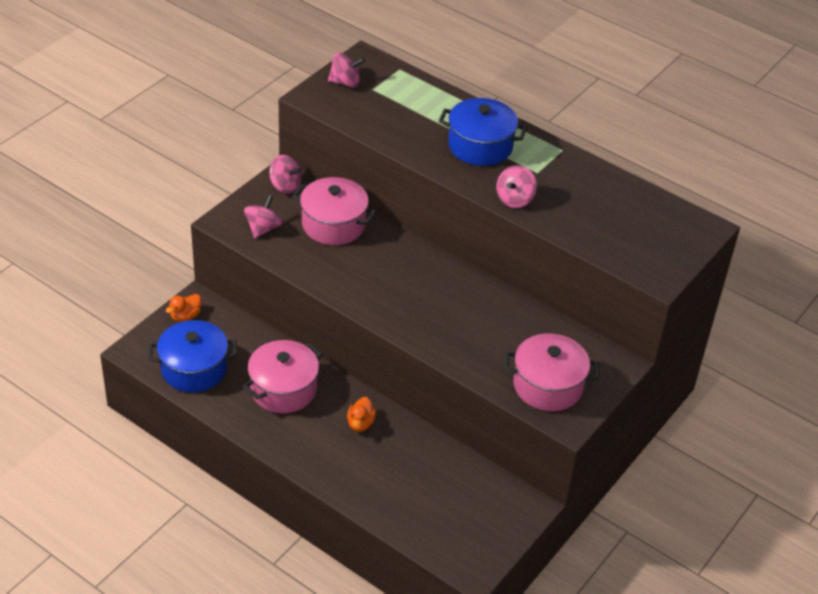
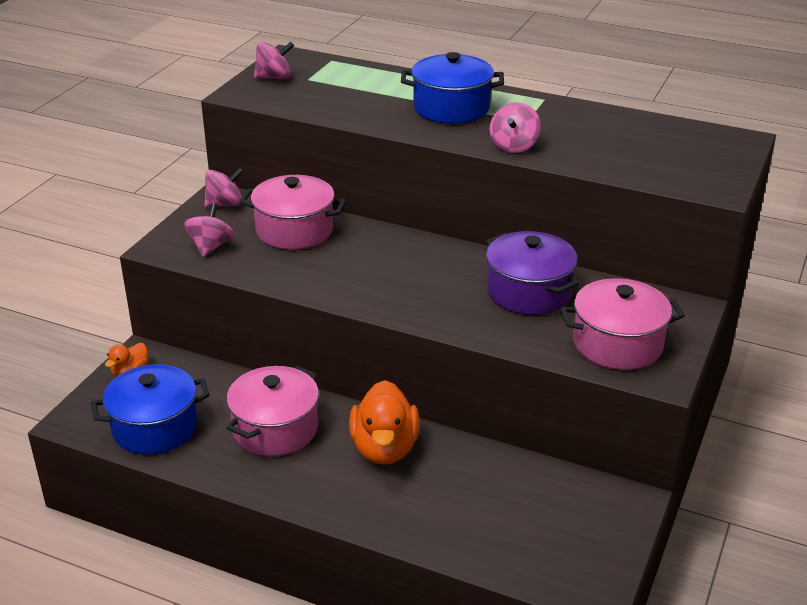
camera: 10 degrees left, 10 degrees down
pink spinning top [269,155,302,194] -> pink spinning top turned 45 degrees counterclockwise [204,168,244,208]
orange duck [347,397,376,431] -> orange duck [349,380,420,465], size x1.93
none -> purple pot [486,231,579,315]

